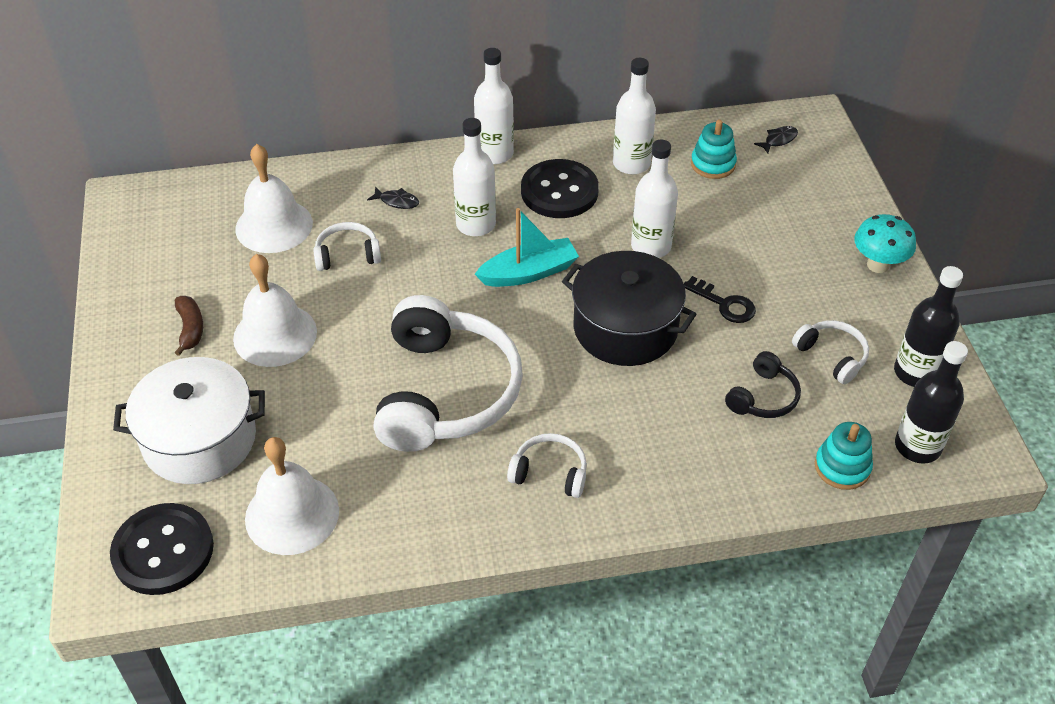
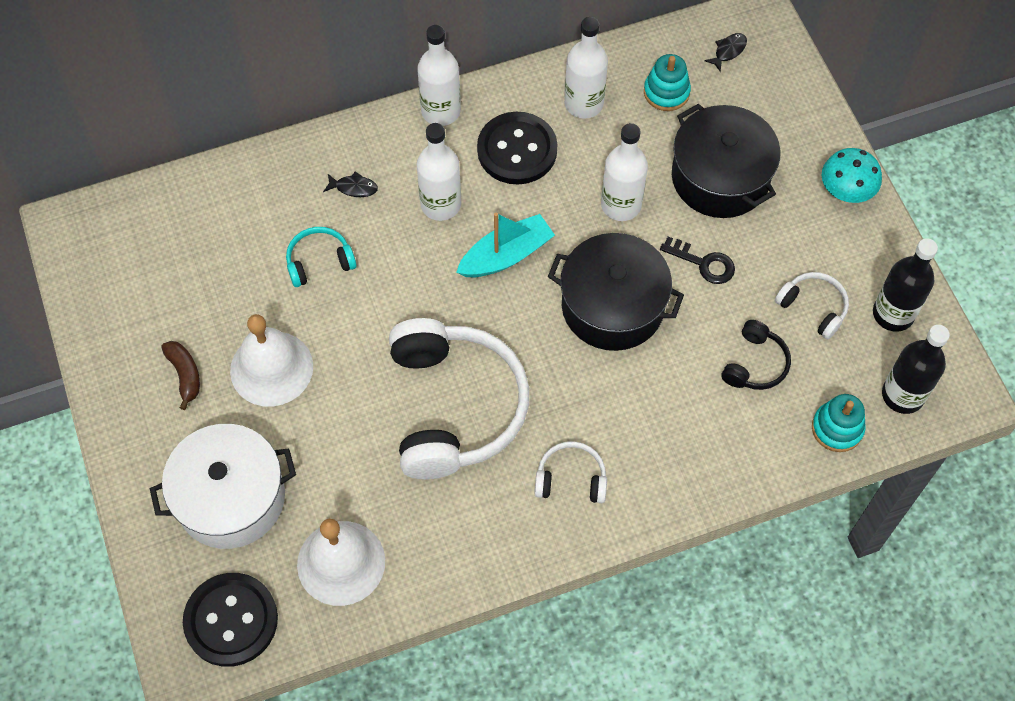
camera: 10 degrees left, 15 degrees up
white bell [235,144,313,253] -> none
white headphones [313,222,381,271] -> turquoise headphones [286,227,357,287]
none -> black pot [672,103,780,218]

